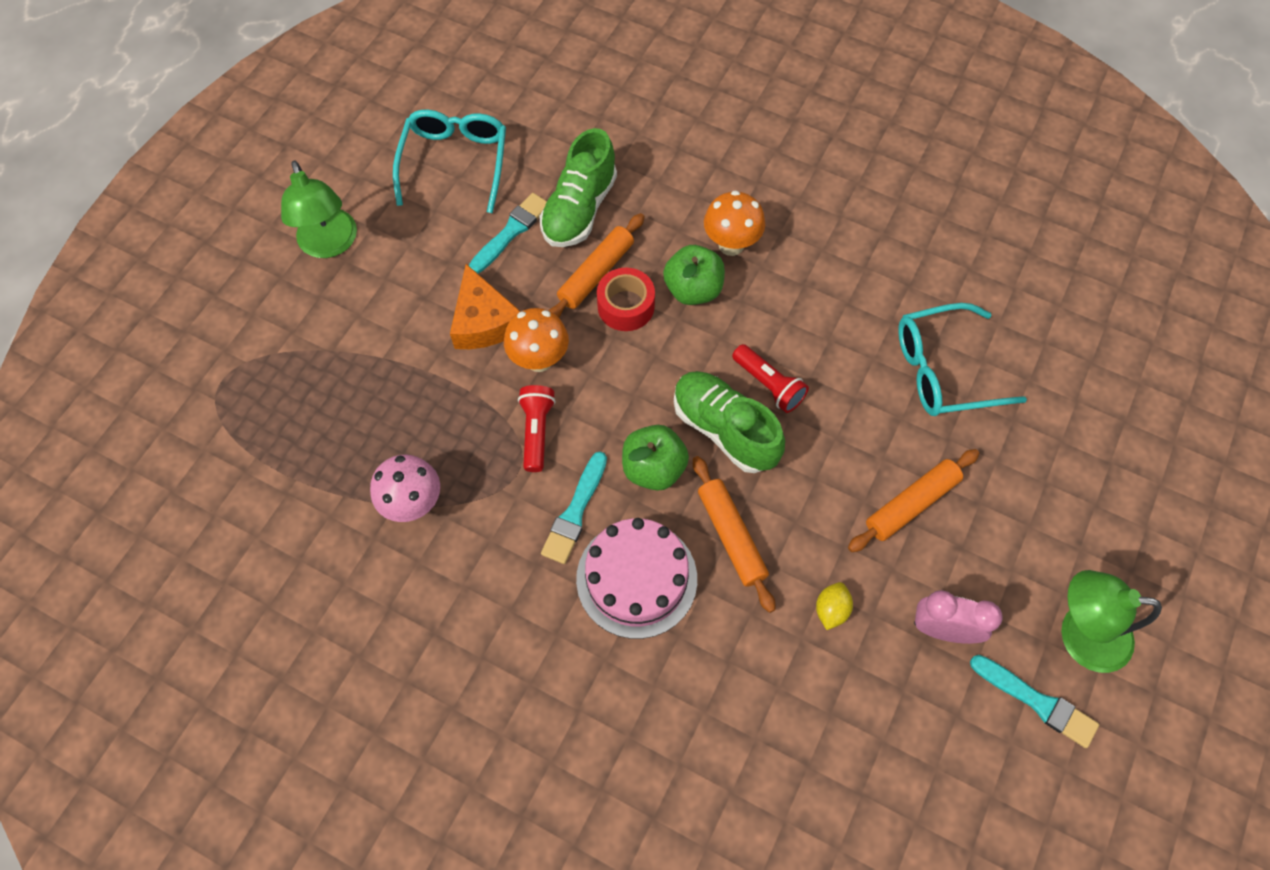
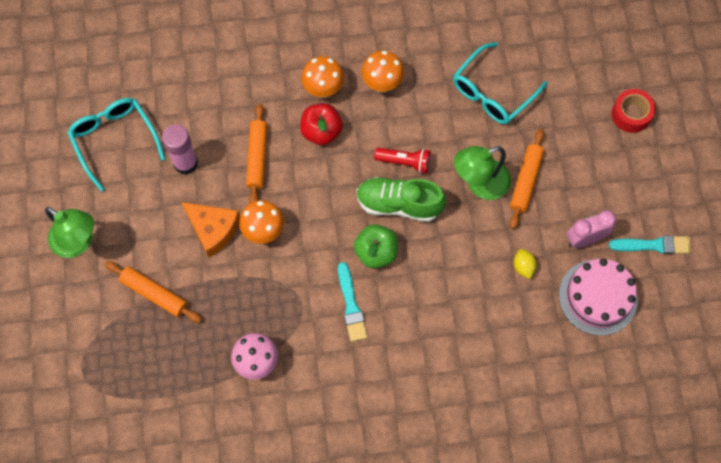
camera: 35 degrees left, 5 degrees up
turquoise brush [469,193,547,274] -> pink glue stick [162,124,198,175]
red flashlight [518,385,556,472] -> none
green shoe [540,128,617,247] -> none
pink cake [576,518,697,639] -> pink cake moved to [559,258,638,336]
red tape [597,268,655,331] -> red tape moved to [612,89,656,133]
green apple [663,245,725,305] -> red apple [300,103,343,145]
orange rolling pin [693,456,775,613] -> orange rolling pin moved to [105,261,202,323]
green lamp [1061,570,1162,673] -> green lamp moved to [454,146,511,200]
none -> orange mushroom [362,51,404,93]

